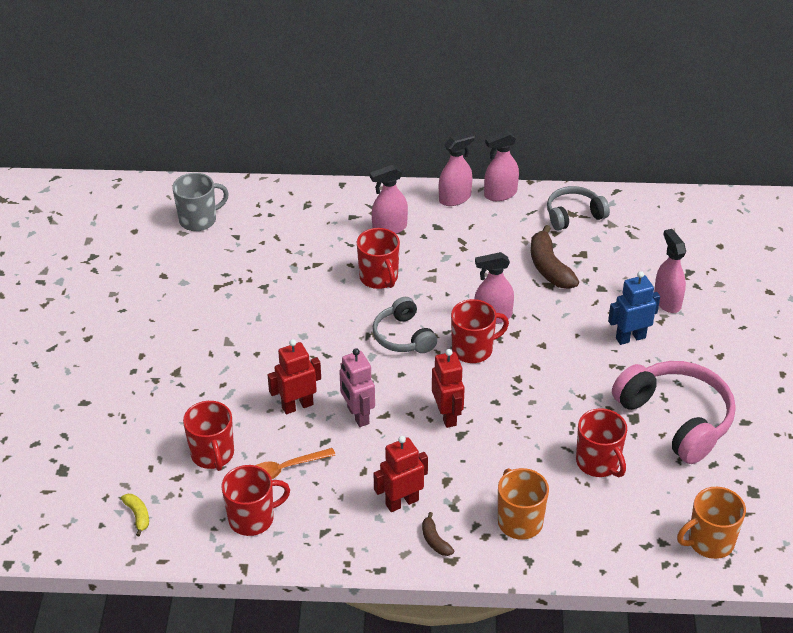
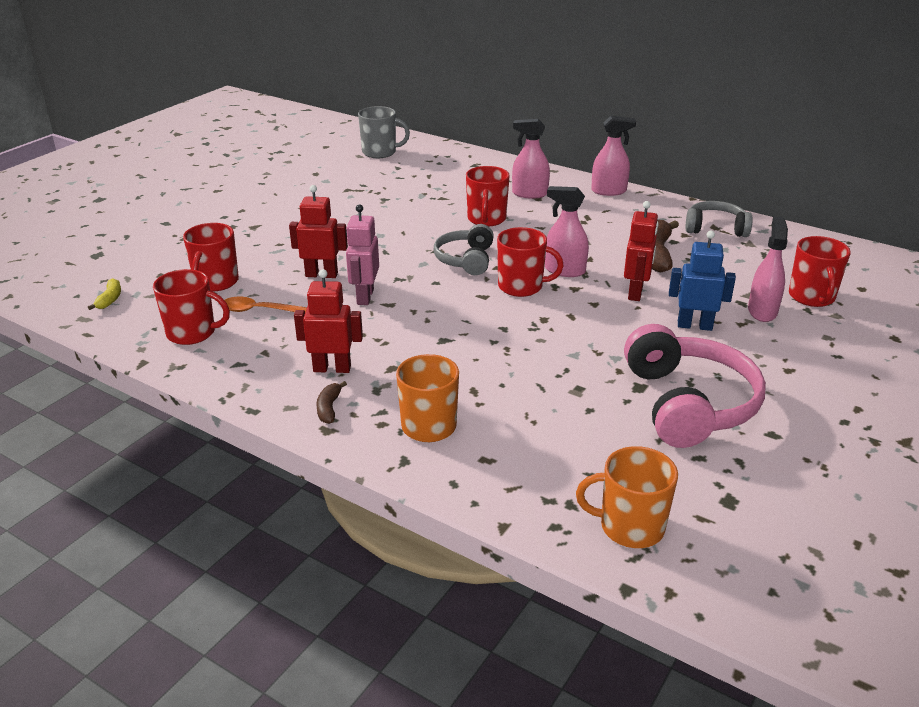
camera: 30 degrees right, 10 degrees down
red robot [432,349,465,428] -> red robot moved to [624,201,659,301]
pink spray bottle [484,131,519,201] -> none
red mug [576,408,627,477] -> red mug moved to [789,236,851,307]

